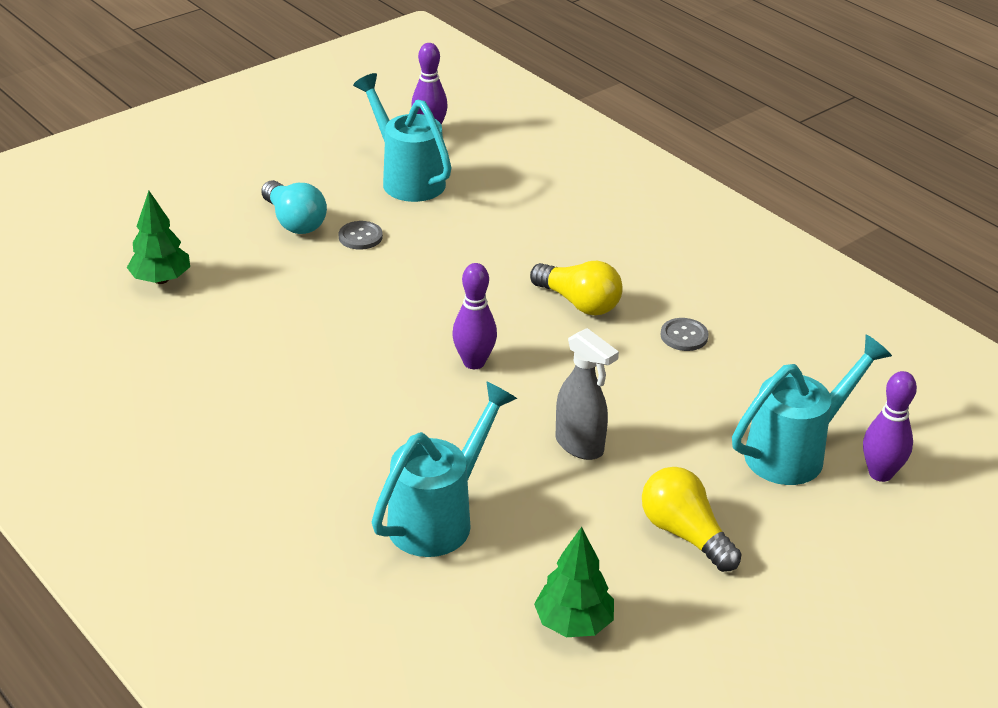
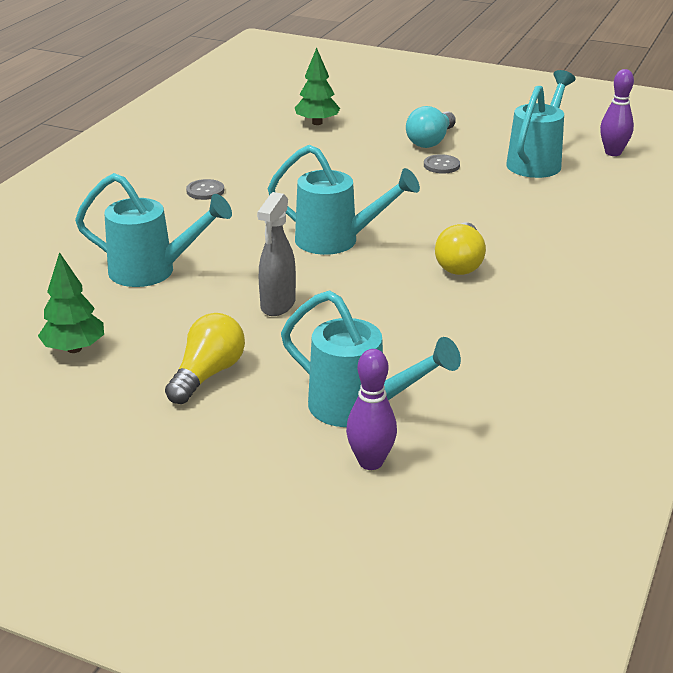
camera: 65 degrees right, 5 degrees down
purple bowling pin [452,263,497,369] -> turquoise watering can [268,145,420,255]
grey button [661,318,709,351] -> grey button moved to [186,179,225,200]

